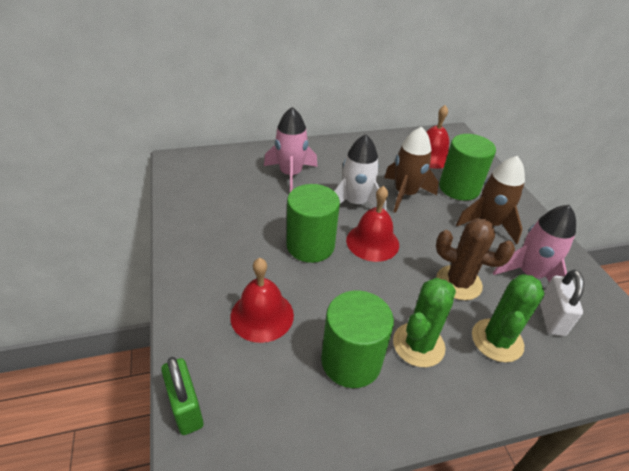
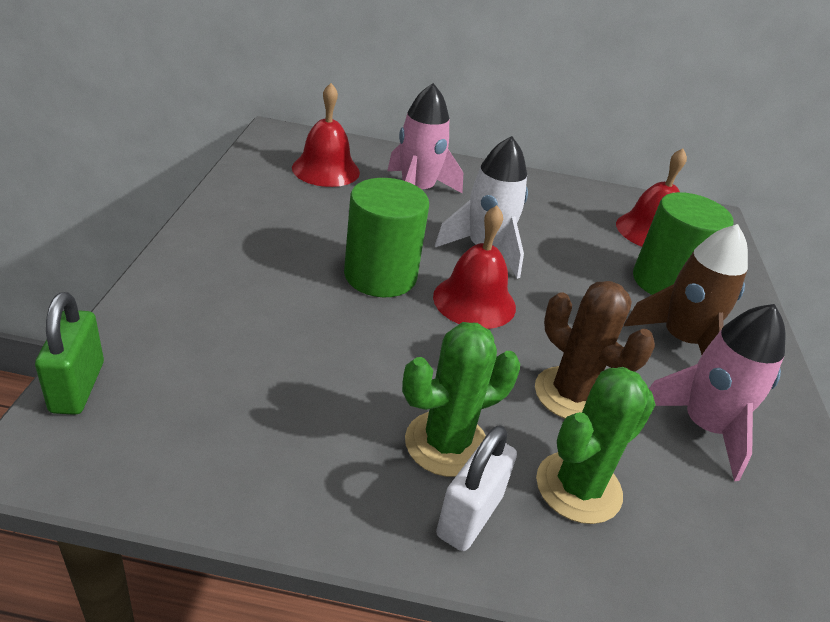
camera: 20 degrees right, 5 degrees down
red bell [230,258,294,343] -> red bell moved to [292,83,360,187]
green cylinder [321,290,394,388] -> none
brown rocket [384,126,439,213] -> none
white padlock [540,270,584,336] -> white padlock moved to [436,425,517,551]

